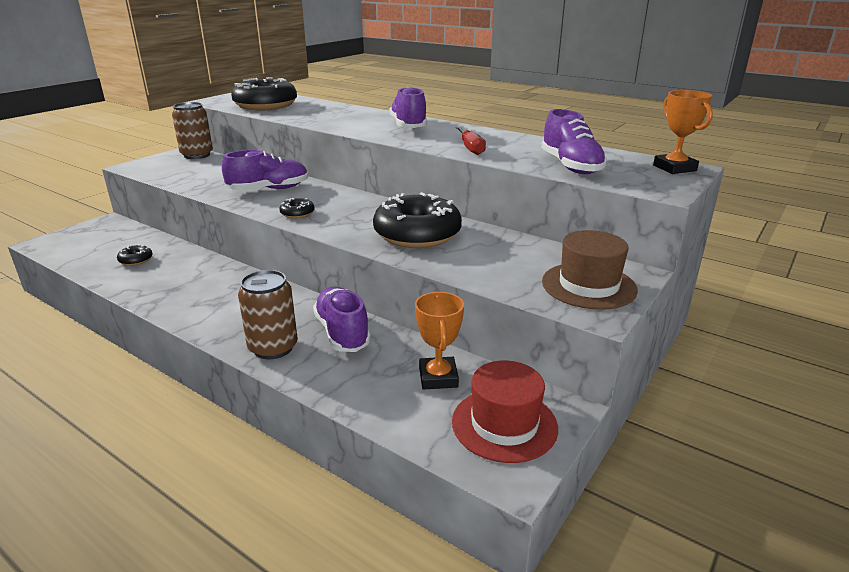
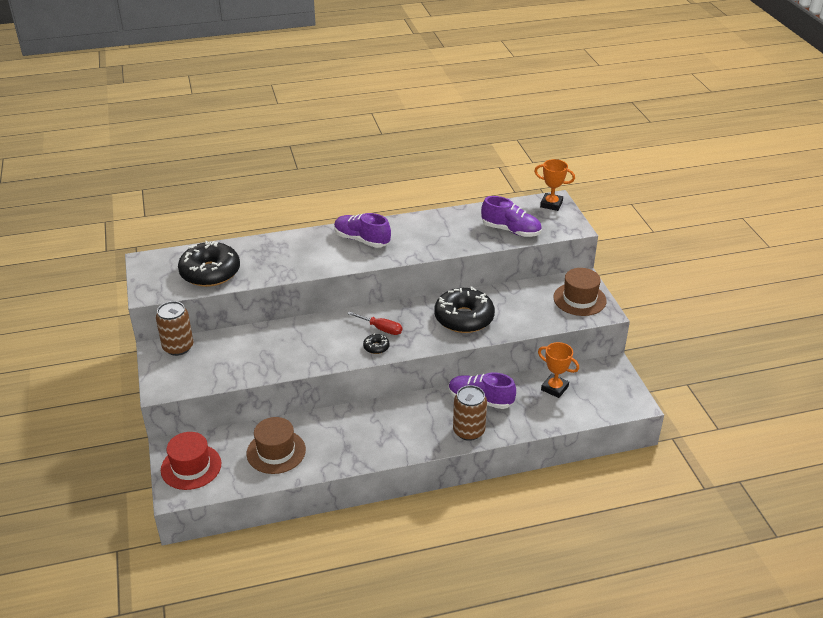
camera: 50 degrees left, 10 degrees up
black donut [117,244,153,266] -> brown hat [247,417,306,474]
purple shoe [222,150,308,190] -> none
red hat [452,361,558,463] -> red hat moved to [161,432,221,490]
red screwdriver [456,127,486,155] -> red screwdriver moved to [347,311,402,335]

